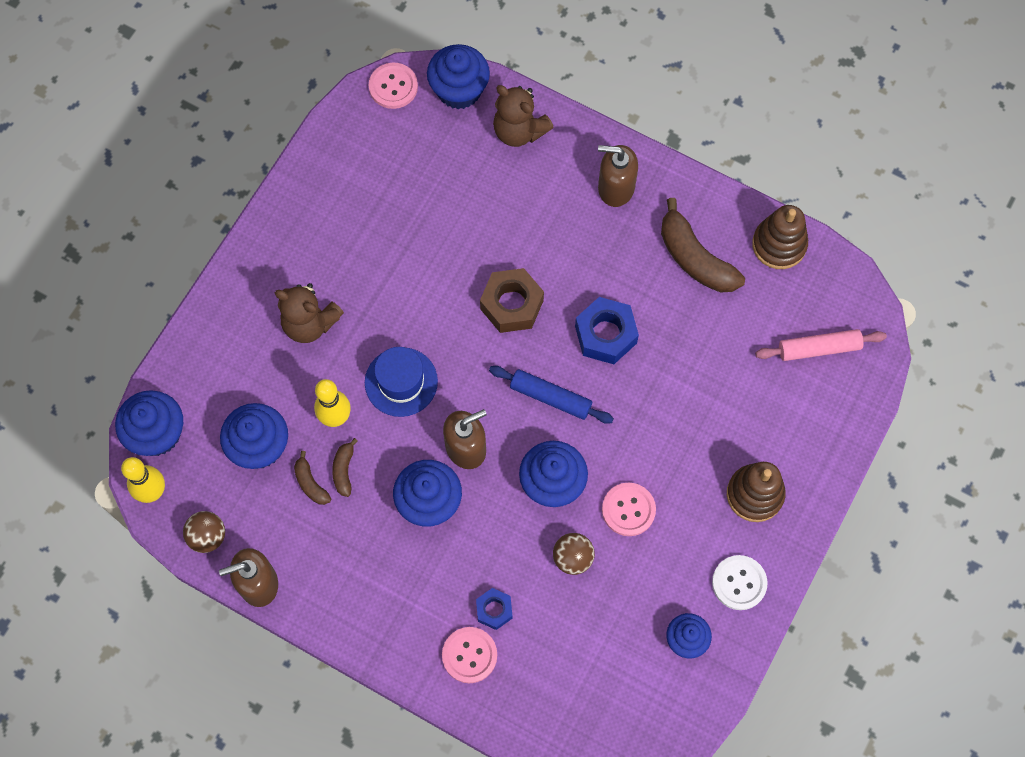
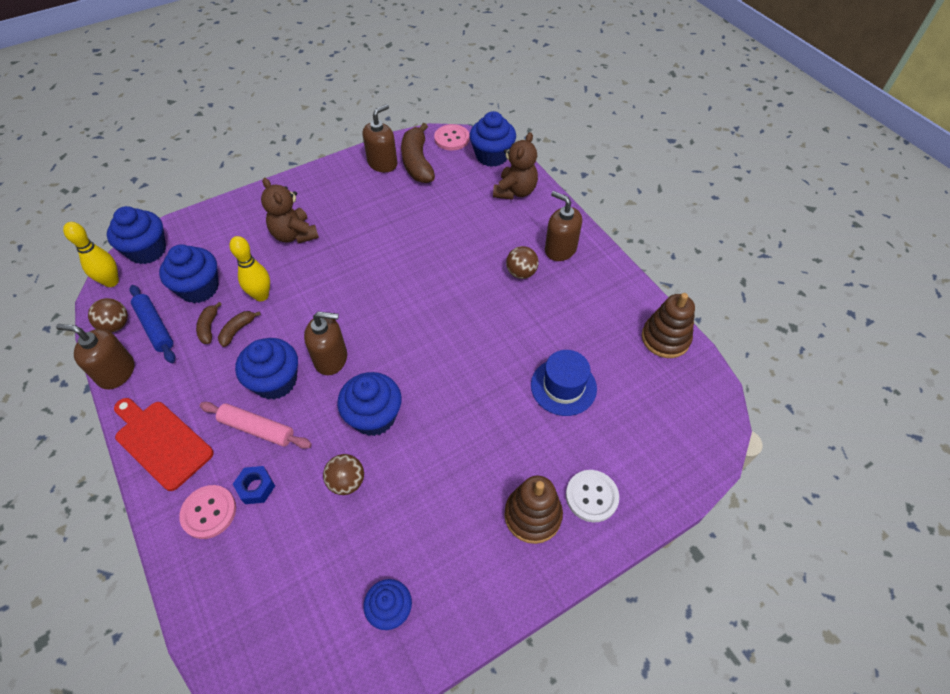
camera: 30 degrees right, 15 degrees down
blue hat [365,347,438,417] -> blue hat moved to [531,350,597,416]
brown nut [480,268,544,333] -> none
blue rolling pin [489,366,614,424] -> blue rolling pin moved to [129,285,175,363]
brown teddy bear [493,85,554,147] -> brown teddy bear turned 135 degrees counterclockwise [493,132,538,200]
blue nut [575,297,639,364] -> none
pink button [602,483,656,536] -> none
brown banana [661,198,745,293] -> brown banana moved to [401,123,435,183]
white button [712,555,768,610] -> white button moved to [566,470,619,522]
pink rolling pin [755,329,887,361] -> pink rolling pin moved to [200,402,312,449]
none -> red cutting board [114,398,214,491]
none -> brown soap dispenser [363,104,397,173]
none -> brown ball [506,246,539,279]

